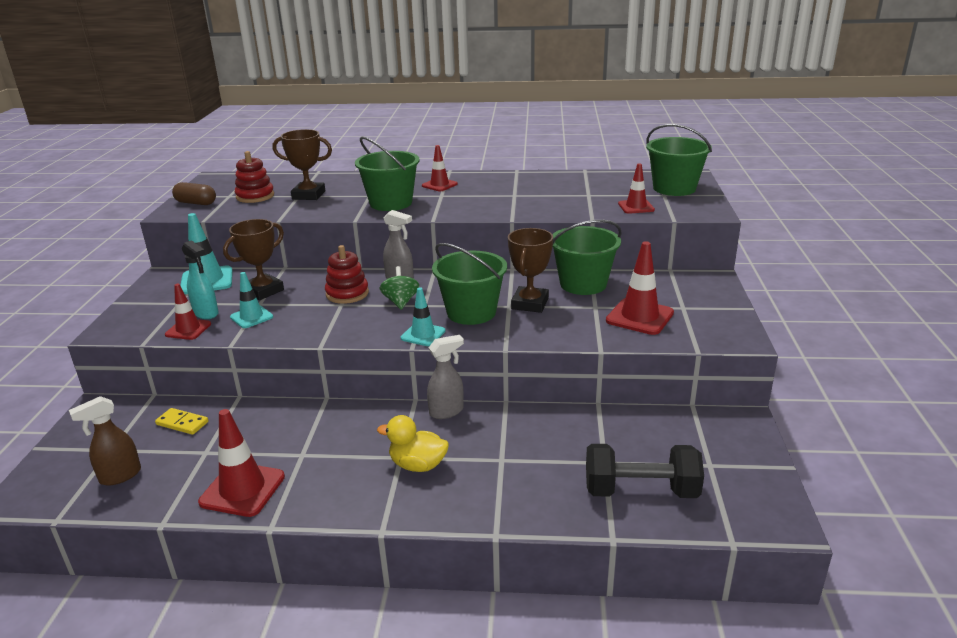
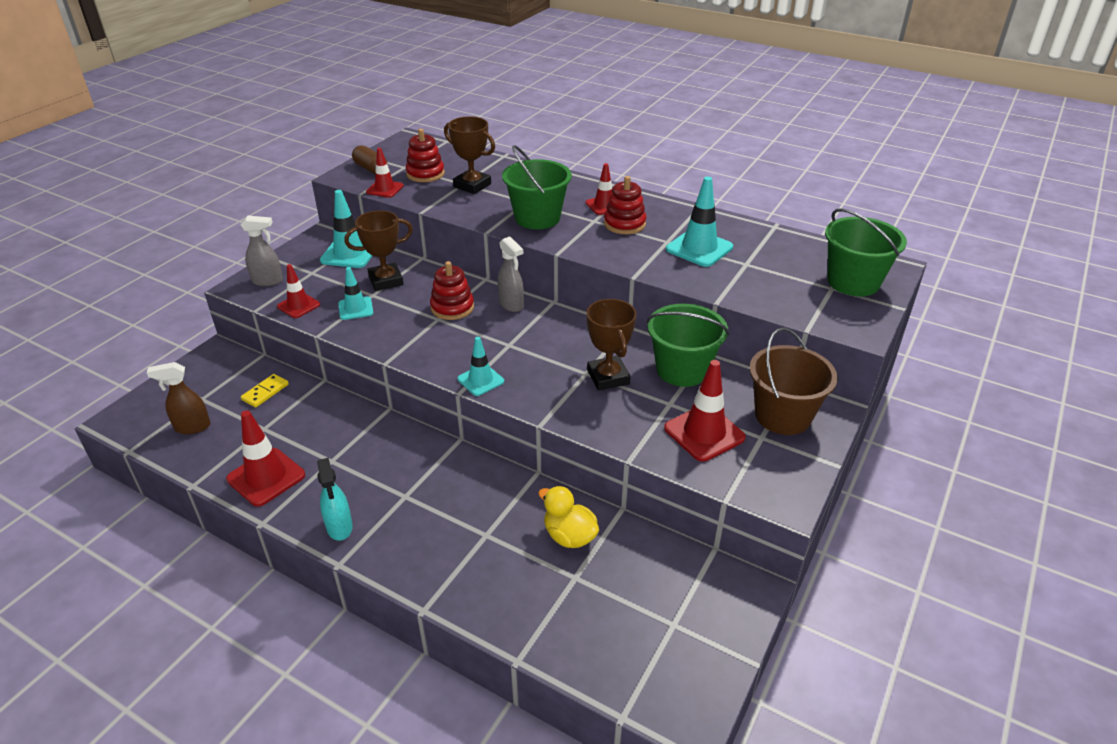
camera: 25 degrees right, 10 degrees up
yellow domino [155,408,209,435] -> yellow domino turned 75 degrees clockwise [241,374,289,407]
turquoise spray bottle [182,240,219,319] -> turquoise spray bottle moved to [317,458,353,541]
yellow duck [377,415,449,472] -> yellow duck moved to [538,486,599,548]
green spinning top [380,266,420,310] -> none
grey spray bottle [427,335,464,419] -> grey spray bottle moved to [240,215,283,286]
green bucket [432,243,507,325] -> none
brown trophy [508,228,553,313] -> brown trophy turned 60 degrees counterclockwise [587,299,636,391]
black dumbbell [586,444,704,498] -> none
red traffic cone [618,163,655,214] -> red traffic cone moved to [366,148,404,198]
none -> red stacking toy [604,176,646,234]
none -> turquoise traffic cone [666,177,733,267]
none -> brown bucket [749,328,837,435]

